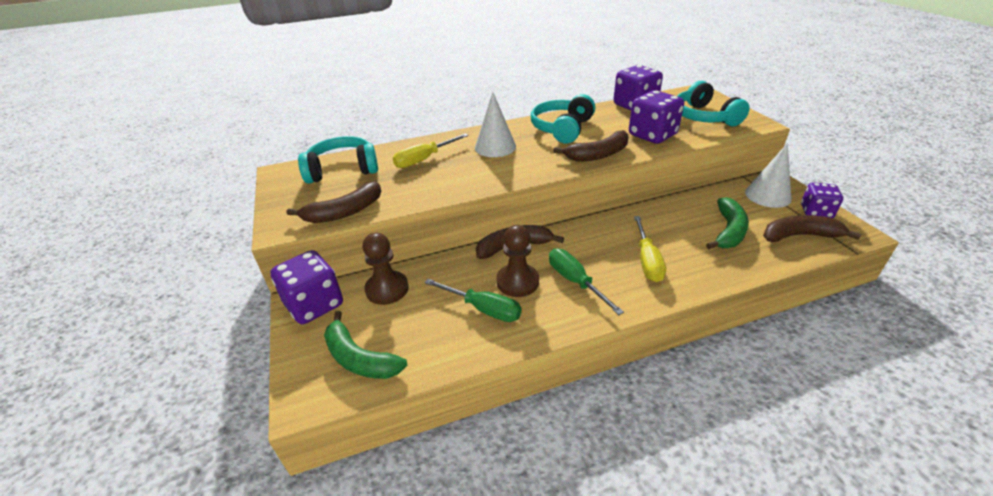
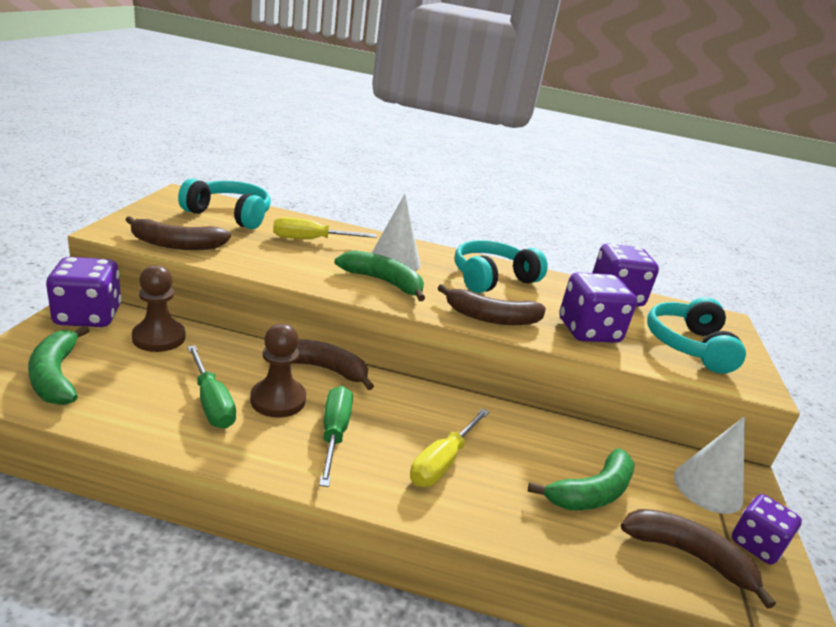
camera: 25 degrees right, 10 degrees down
none -> green banana [335,250,425,301]

